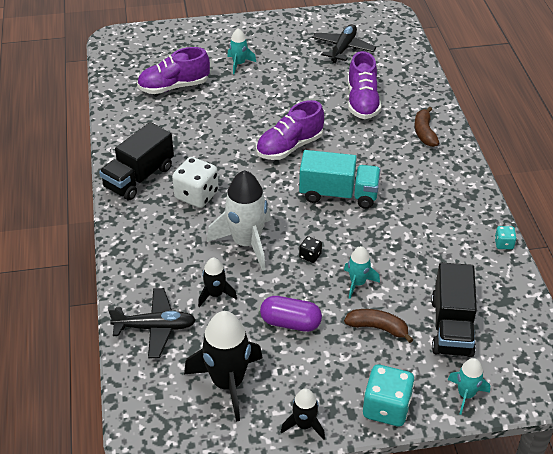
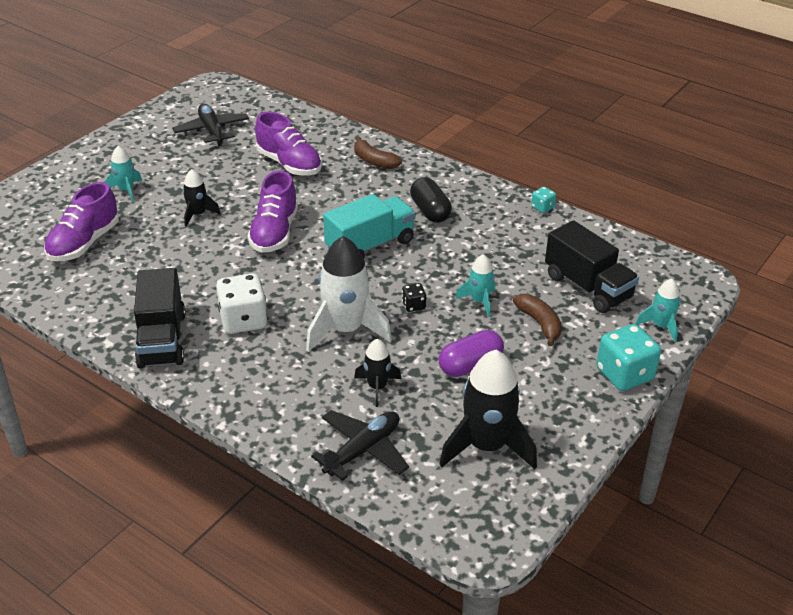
camera: 45 degrees left, 5 degrees down
black rocket [281,389,325,440] -> black rocket moved to [183,169,221,227]
brown banana [344,309,413,343] -> brown banana turned 90 degrees clockwise [513,294,562,346]
none -> black capsule [410,177,452,223]

